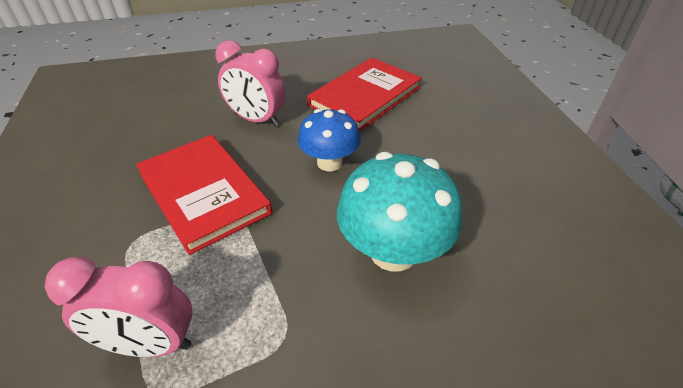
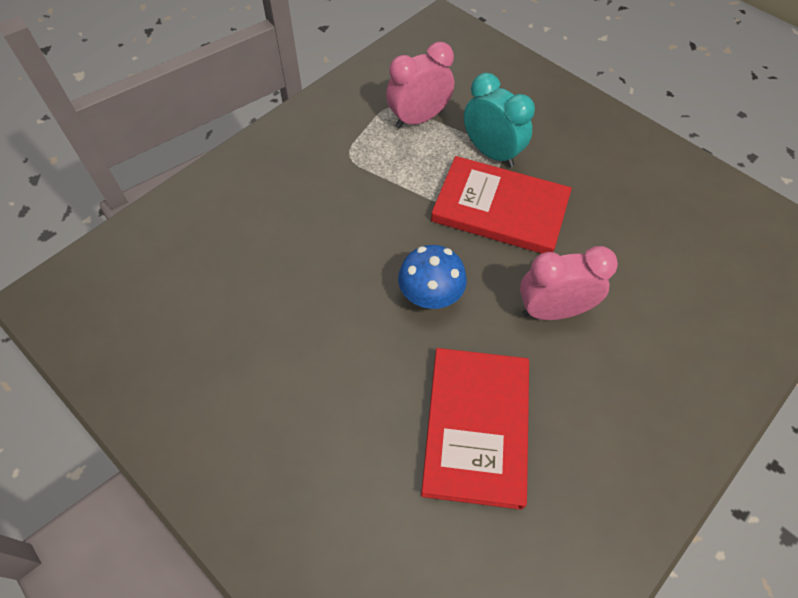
camera: 145 degrees right, 15 degrees up
turquoise mushroom [337,152,462,272] -> none
none -> turquoise clock [464,73,535,167]

